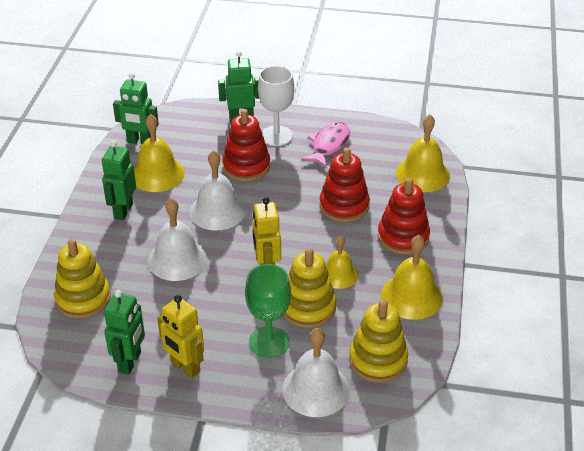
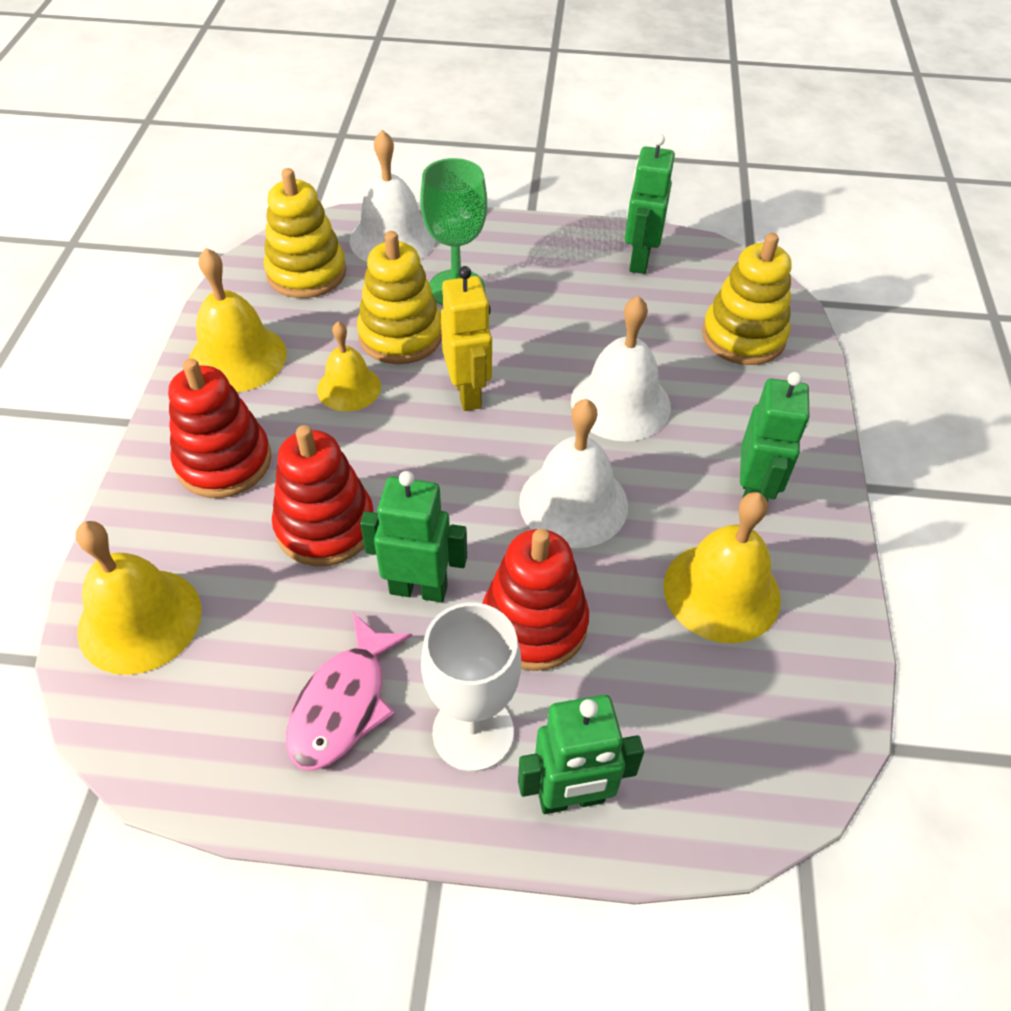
camera: 175 degrees right, 10 degrees up
green robot [113,73,159,145] -> green robot moved to [360,471,467,603]
yellow robot [157,295,204,378] -> none

